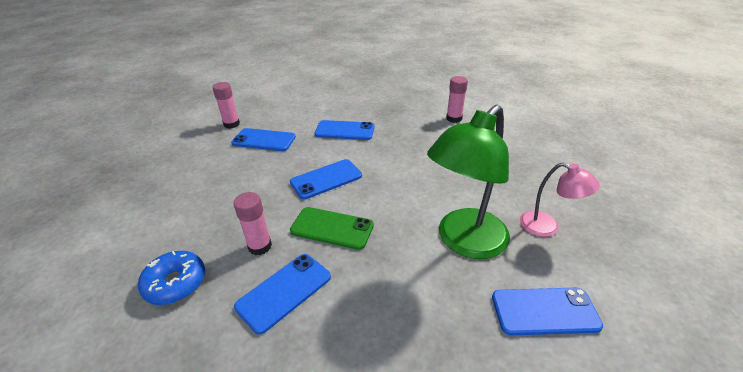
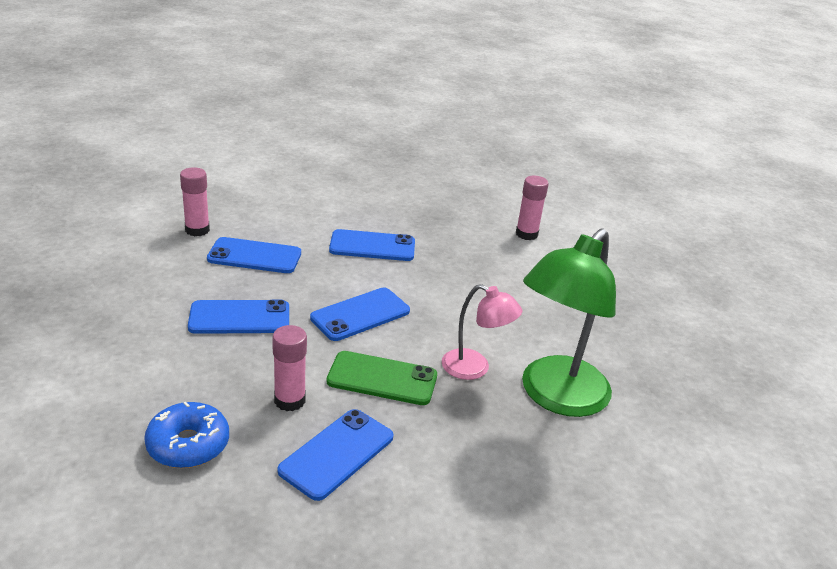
camera: 10 degrees left, 5 degrees down
blue phone [492,288,603,335] -> blue phone moved to [188,300,289,334]
pink lamp [520,163,600,237] -> pink lamp moved to [442,284,522,380]

